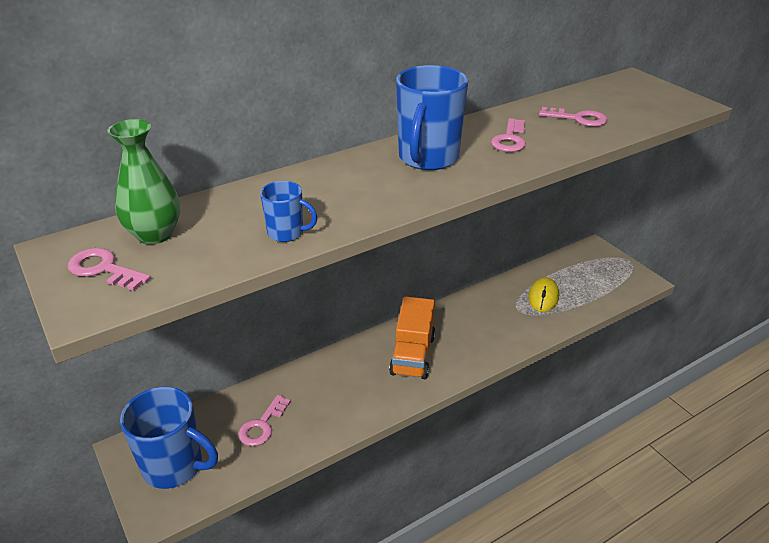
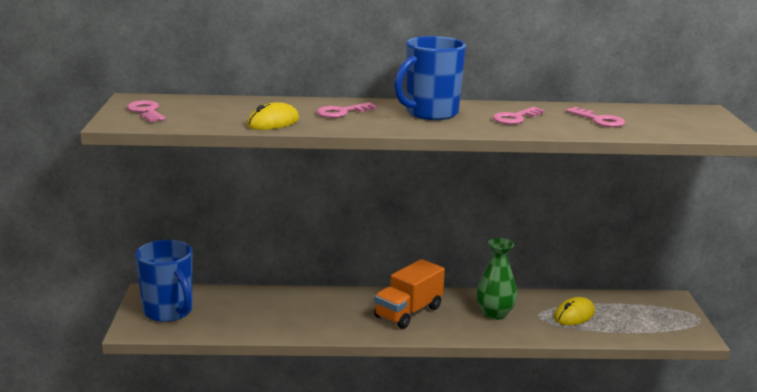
camera: 30 degrees right, 15 degrees down
green vase [107,119,181,244] -> green vase moved to [476,238,517,320]
pink key [238,395,291,446] -> pink key moved to [316,102,377,118]
blue mug [260,181,317,242] -> yellow mouse [247,102,299,130]

